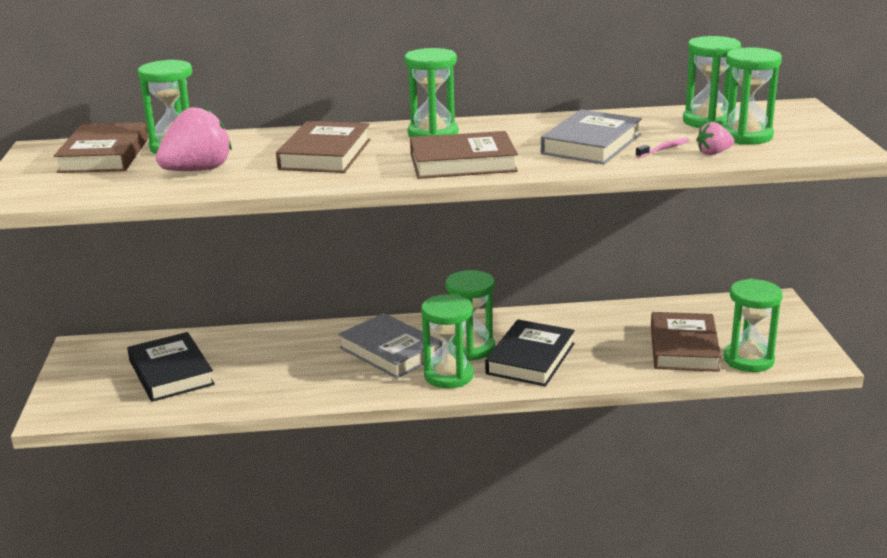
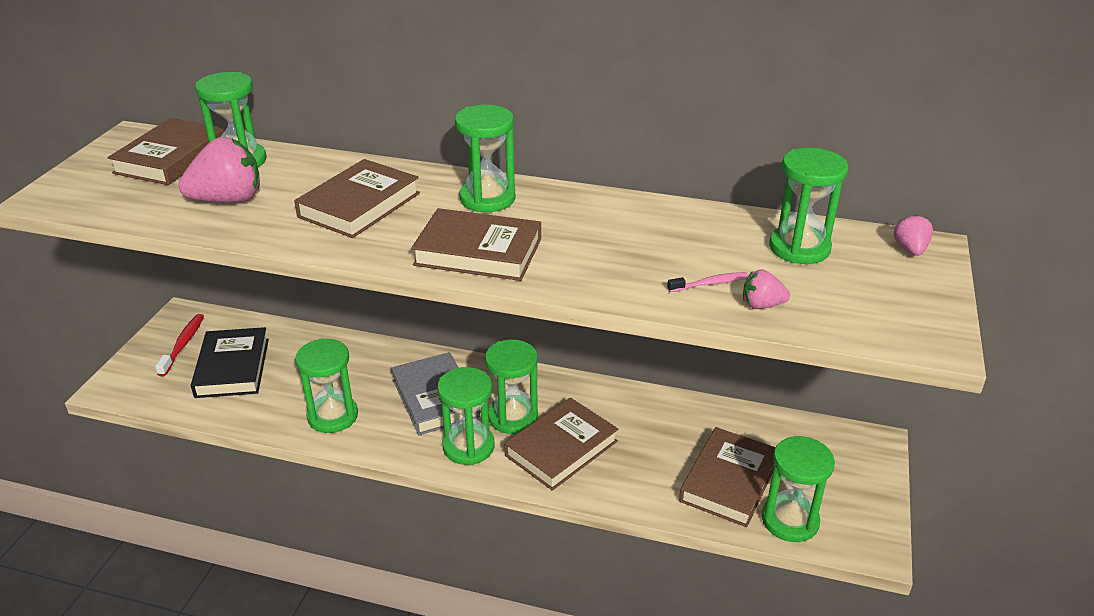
camera: 20 degrees right, 10 degrees up
black book [485,319,575,386] -> brown book [504,398,618,491]
grey book [541,109,642,164] -> none
green hourglass [721,47,782,145] -> green hourglass moved to [295,338,358,433]
none -> red toothbrush [155,314,204,377]
none -> pink strawberry [894,214,933,256]

